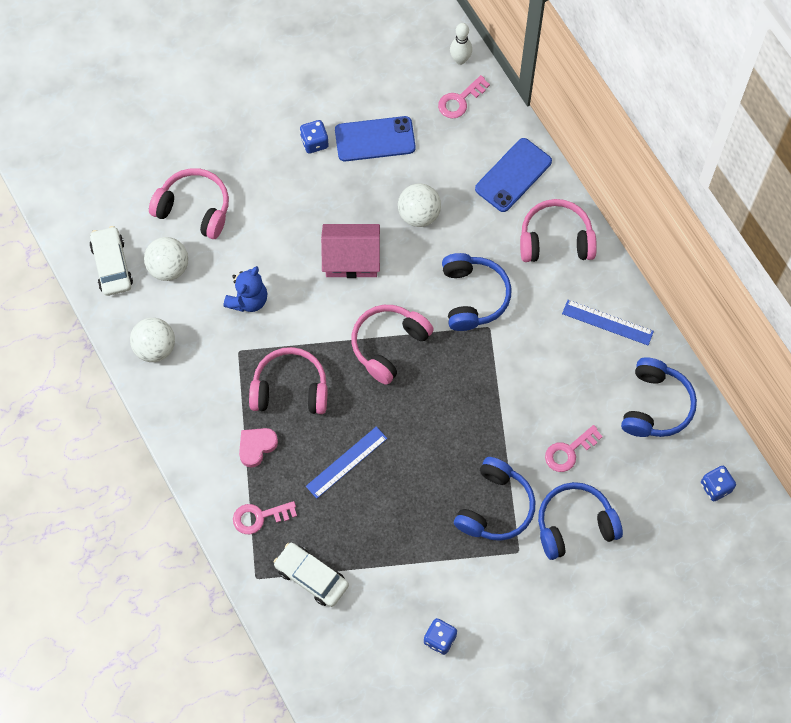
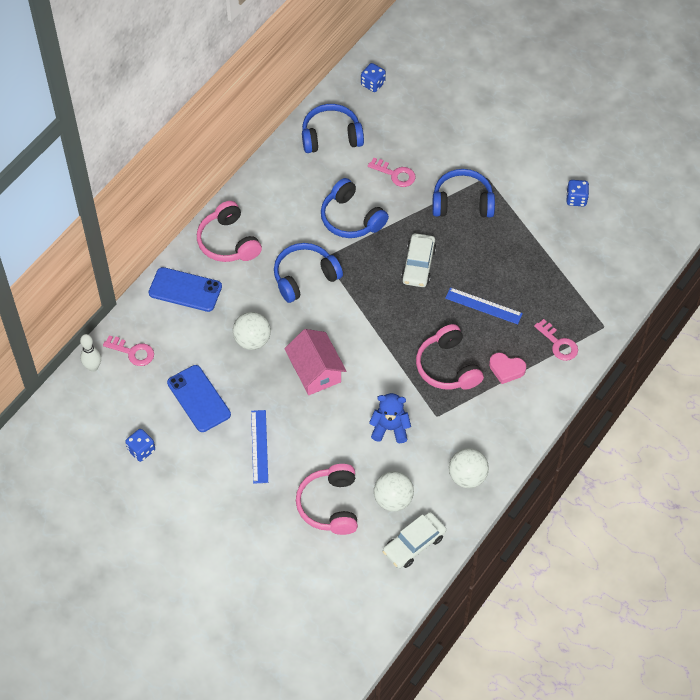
camera: 115 degrees left, 10 degrees down
white car [274,543,349,607] -> white car moved to [401,233,436,287]
blue dice [300,120,329,153] -> blue dice moved to [125,429,155,462]
pink headphones [351,305,434,385] -> none
blue headphones [538,482,623,560] -> blue headphones moved to [321,178,389,238]
blue ruler [562,300,654,345] -> blue ruler moved to [251,410,268,484]

